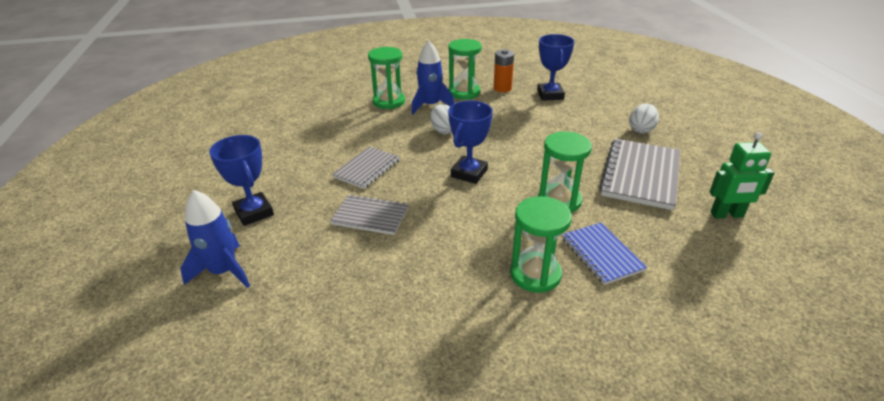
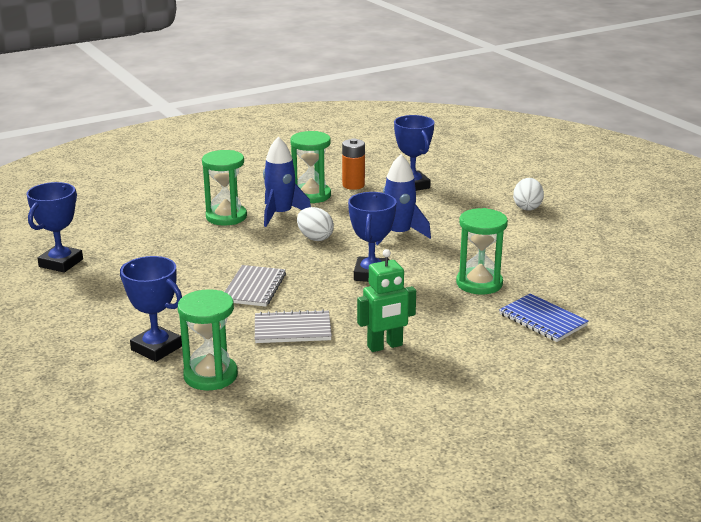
camera: 20 degrees left, 10 degrees down
blue rocket [180,190,250,288] -> blue rocket moved to [376,154,431,245]
green hourglass [510,196,572,293] -> green hourglass moved to [178,289,238,391]
grey notebook [599,139,680,210] -> none
green robot [709,132,774,219] -> green robot moved to [357,249,416,352]
none -> blue trophy [26,182,83,273]

